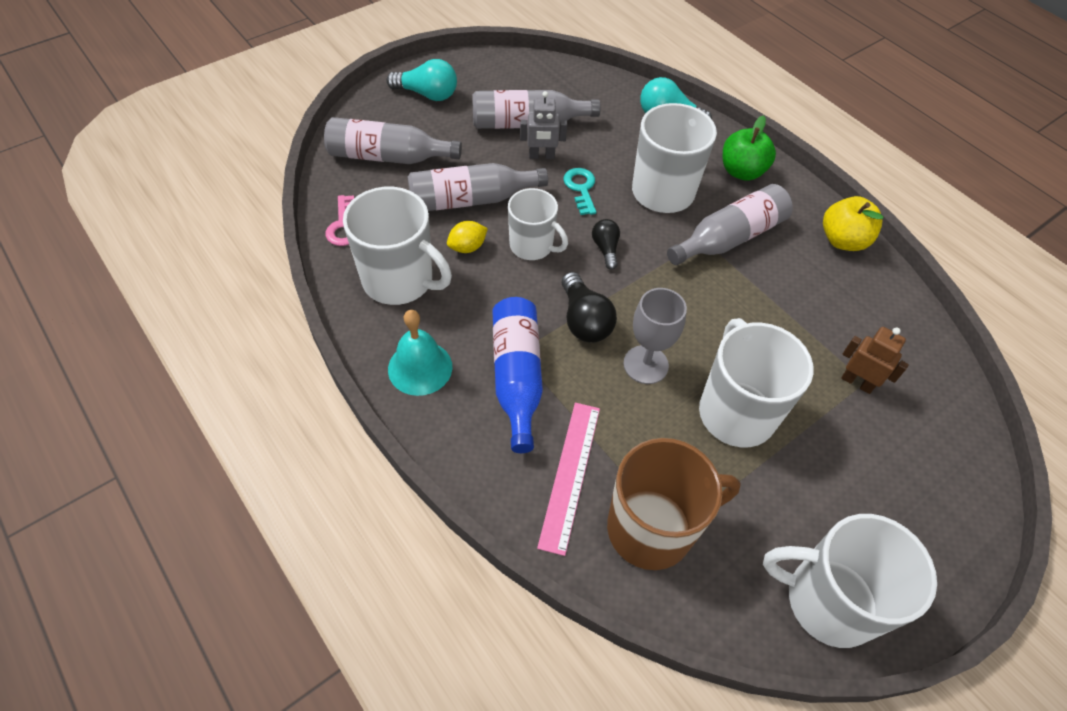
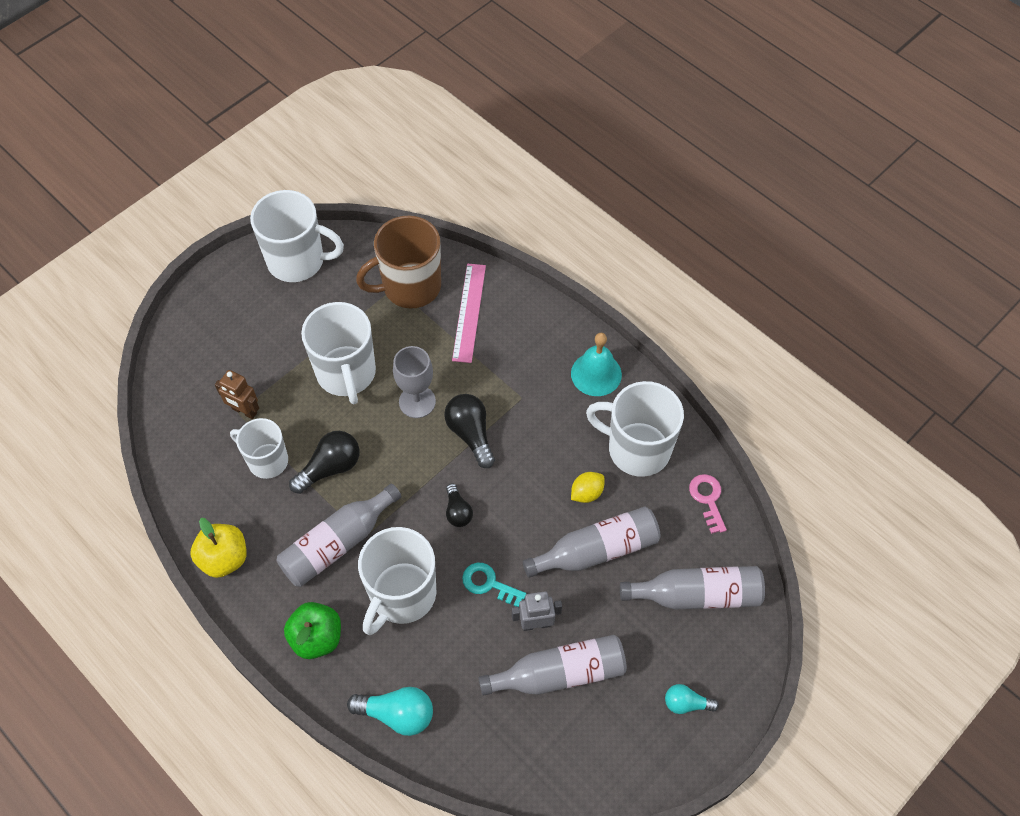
camera: 175 degrees right, 5 degrees up
turquoise light bulb [386,59,457,101] -> turquoise light bulb [665,684,719,714], size x0.62
blue bottle [492,297,543,453] -> none
white mug [508,188,568,260] -> white mug moved to [230,418,288,479]
turquoise key [563,168,596,215] -> turquoise key turned 135 degrees clockwise [462,563,526,607]
none -> black light bulb [289,431,359,494]

